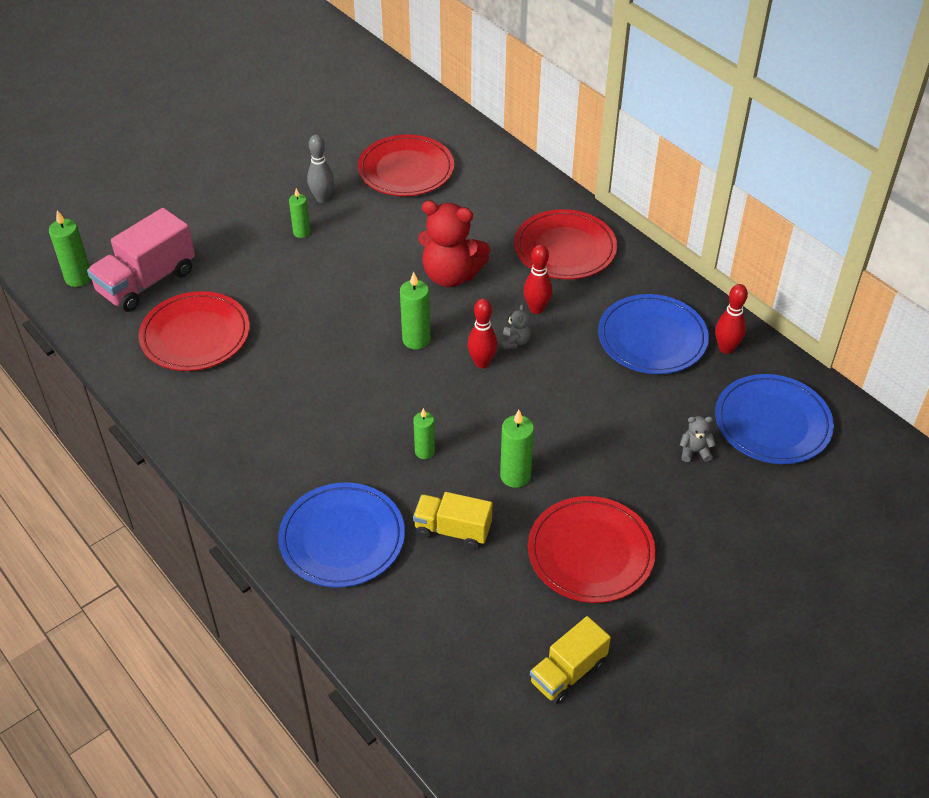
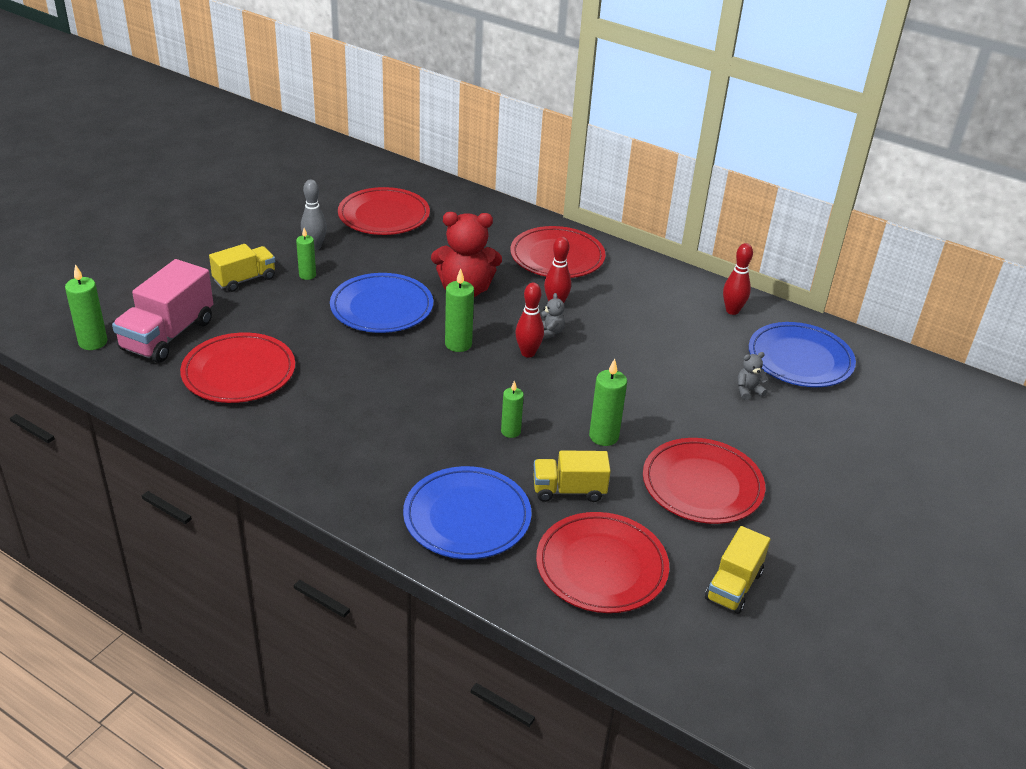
camera: 20 degrees left, 10 degrees down
blue plate [598,294,709,374] -> blue plate moved to [330,273,433,333]
none -> yellow truck [209,244,275,292]
none -> red plate [536,512,669,613]

